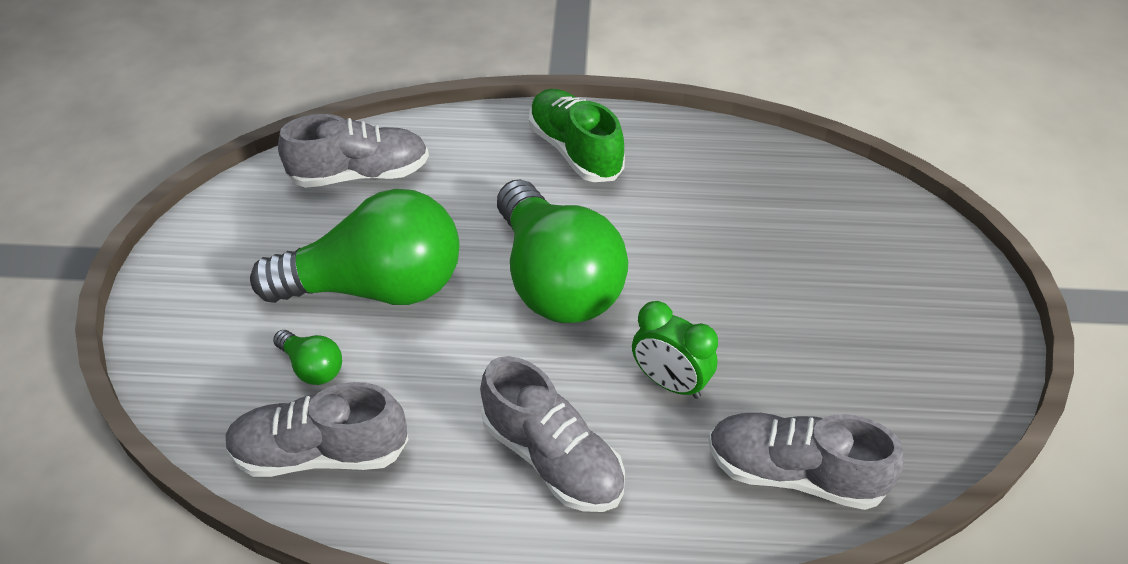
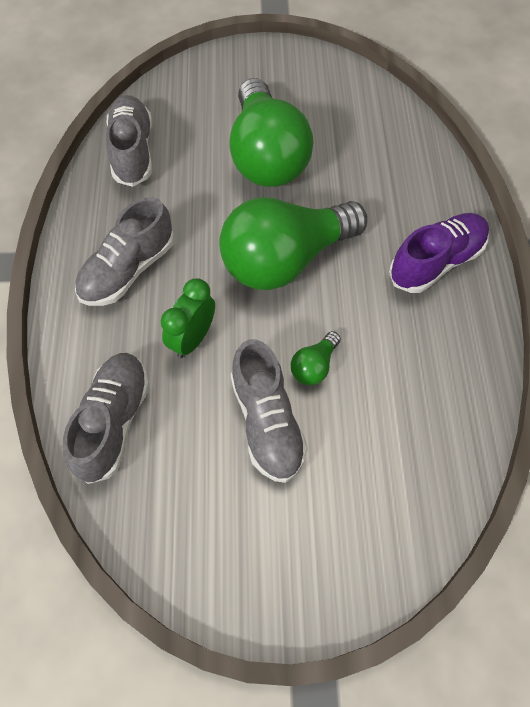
camera: 85 degrees right, 15 degrees up
green light bulb [273,330,342,385] -> green light bulb moved to [291,331,341,385]
grey shoe [278,114,429,188] -> grey shoe moved to [231,339,308,483]
green shoe [529,89,625,182] -> purple shoe [389,213,489,293]

